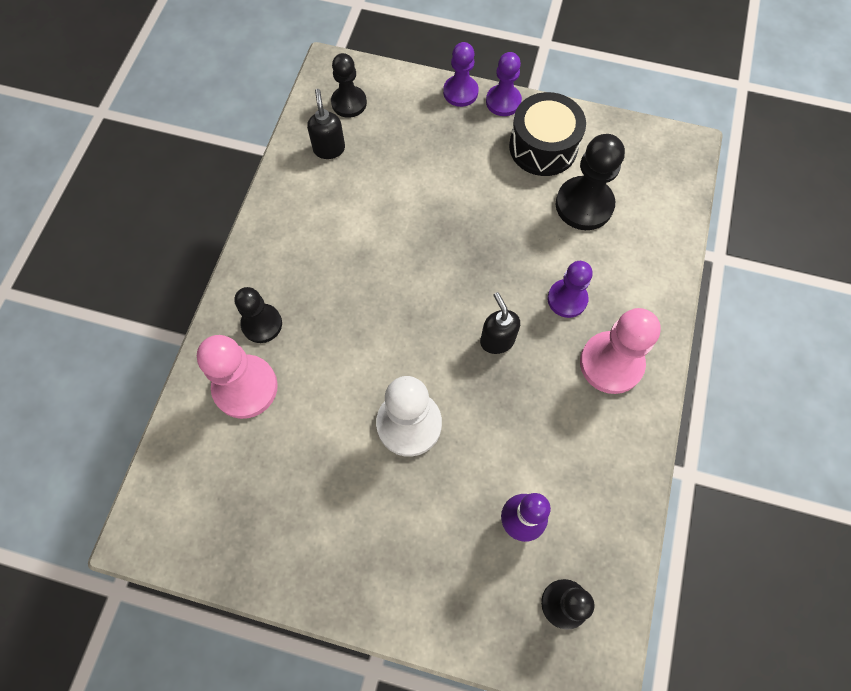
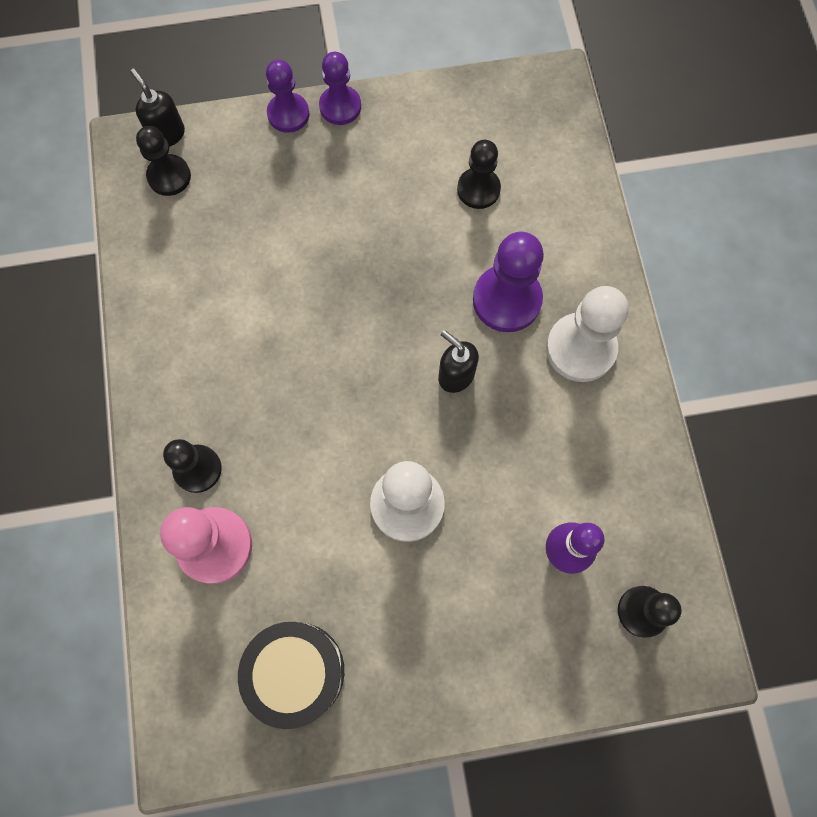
camera: 25 degrees left, 5 degrees up
black soap dispenser [307,89,345,159] -> black soap dispenser moved to [130,68,185,147]
black drum [509,92,586,176] -> black drum moved to [238,622,344,729]
purple pawn [547,261,593,318] -> purple pawn [473,232,544,332], size x1.53
black pawn [556,134,625,230] -> black pawn [457,140,501,209], size x0.65
pink pawn [580,308,661,394] -> white pawn [546,286,628,382]

